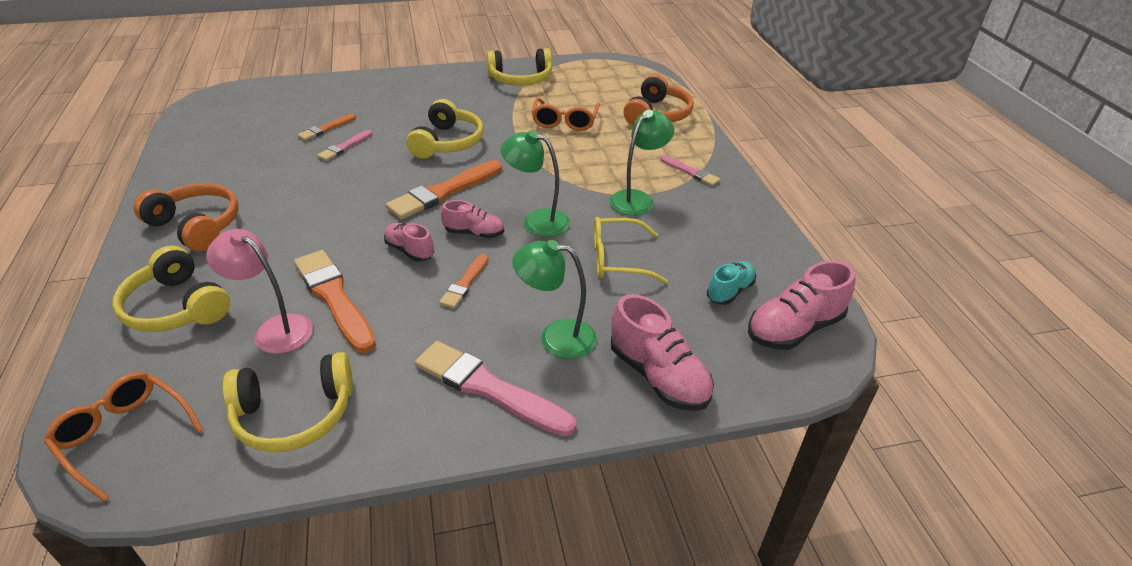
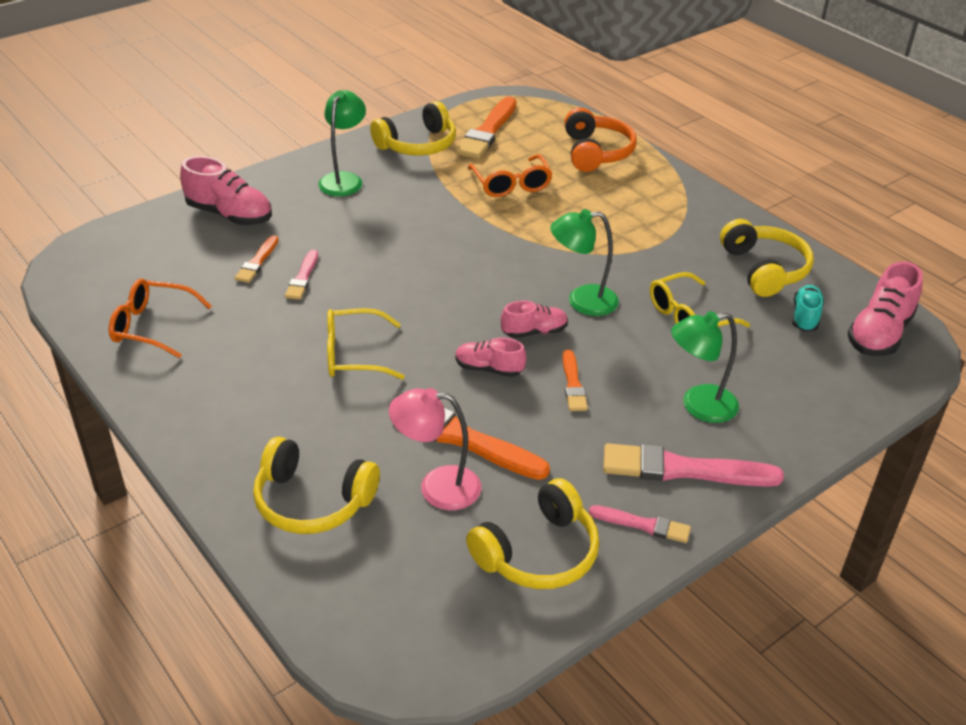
camera: 25 degrees left, 0 degrees up
orange glasses [44,372,204,502] -> orange glasses moved to [109,279,212,358]
orange headphones [134,183,238,251] -> none
orange brush [386,160,502,220] -> orange brush moved to [456,96,517,159]
yellow headphones [406,99,484,159] -> yellow headphones moved to [720,219,814,297]
green lamp [609,110,674,216] -> green lamp moved to [318,90,366,196]
pink shoe [611,294,714,411] -> pink shoe moved to [180,156,272,225]
pink brush [660,155,720,186] -> pink brush moved to [589,505,691,543]
none -> yellow glasses [327,308,405,380]

